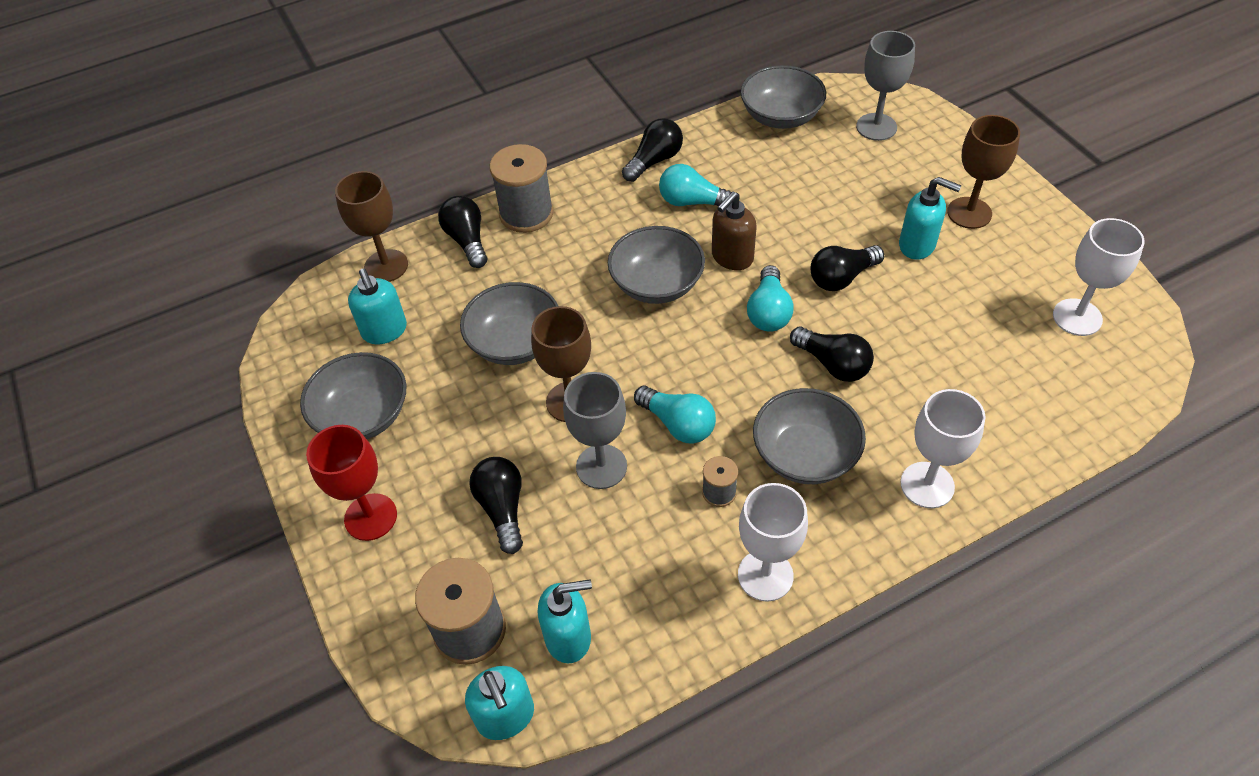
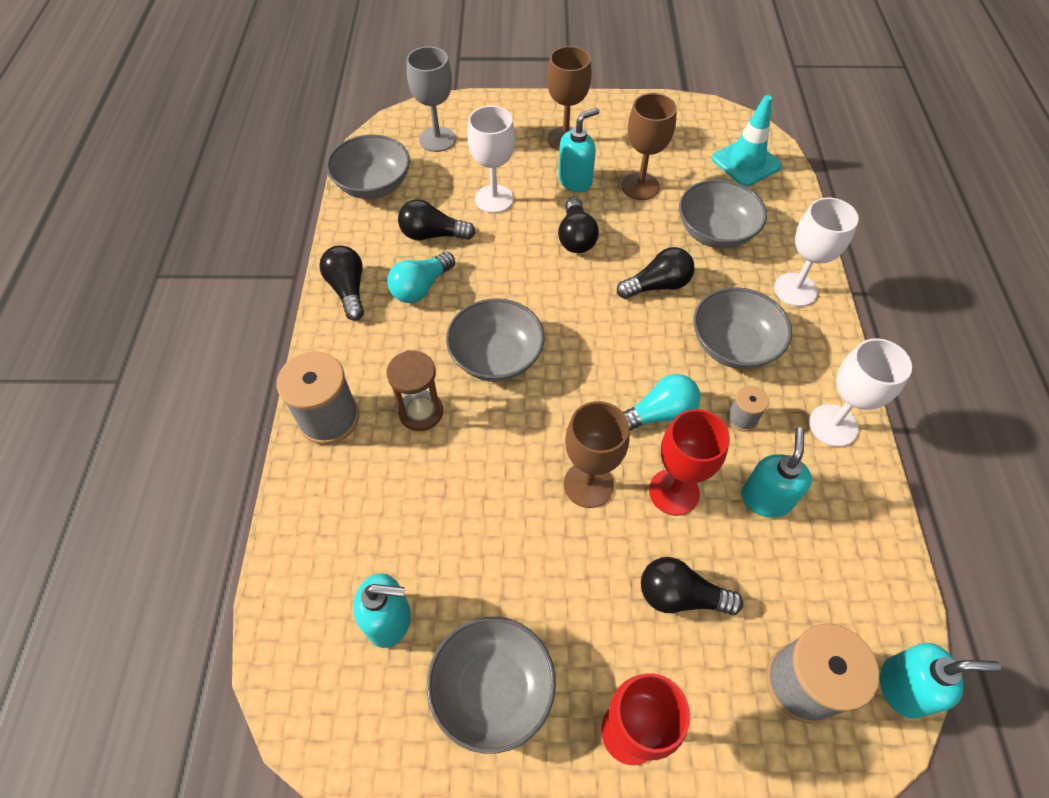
camera: 65 degrees left, 5 degrees up
brown goblet [335,171,408,282] -> brown goblet moved to [621,93,677,200]
black light bulb [438,196,487,268] -> black light bulb moved to [398,199,476,240]
grey bowl [460,282,558,365] -> grey bowl moved to [679,179,767,249]
turquoise soap dispenser [538,579,592,663] -> turquoise soap dispenser moved to [741,427,812,517]
grey goblet [563,372,627,489] -> red goblet [649,409,730,516]
brown soap dispenser [712,191,757,270] -> none
turquoise light bulb [747,265,794,332] -> none
white goblet [1053,218,1145,336] -> white goblet moved to [467,106,515,213]
none -> brown hourglass [386,350,443,431]
none -> turquoise traffic cone [712,95,782,187]

